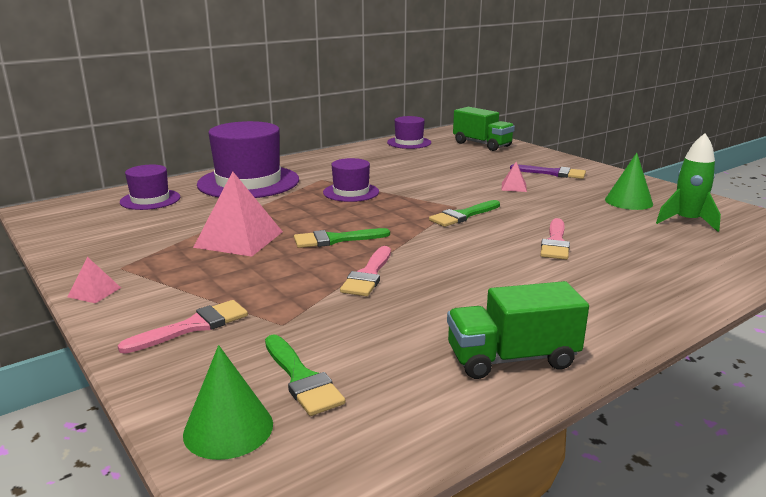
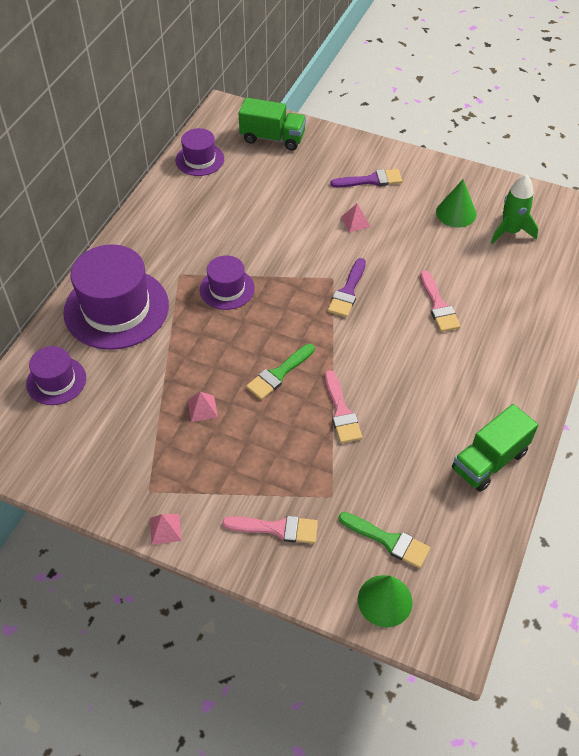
camera: 30 degrees left, 30 degrees up
pink brush [118,300,248,354] -> pink brush turned 75 degrees clockwise [222,516,318,544]
pink pyramid [193,171,283,257] -> pink pyramid [188,392,218,422], size x0.47
green brush [429,200,500,227] -> purple brush [328,258,366,317]

